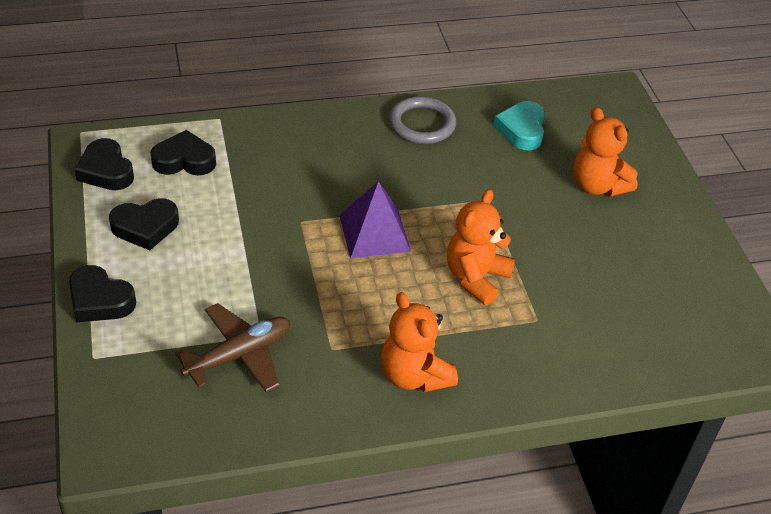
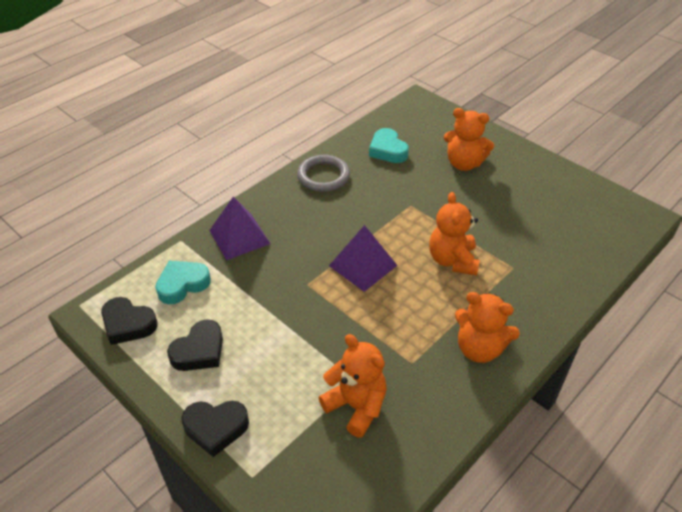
camera: 30 degrees left, 0 degrees up
black heart [151,130,216,176] -> turquoise heart [155,261,211,304]
brown plane [175,303,290,392] -> orange teddy bear [318,334,387,438]
none -> purple pyramid [209,196,271,260]

